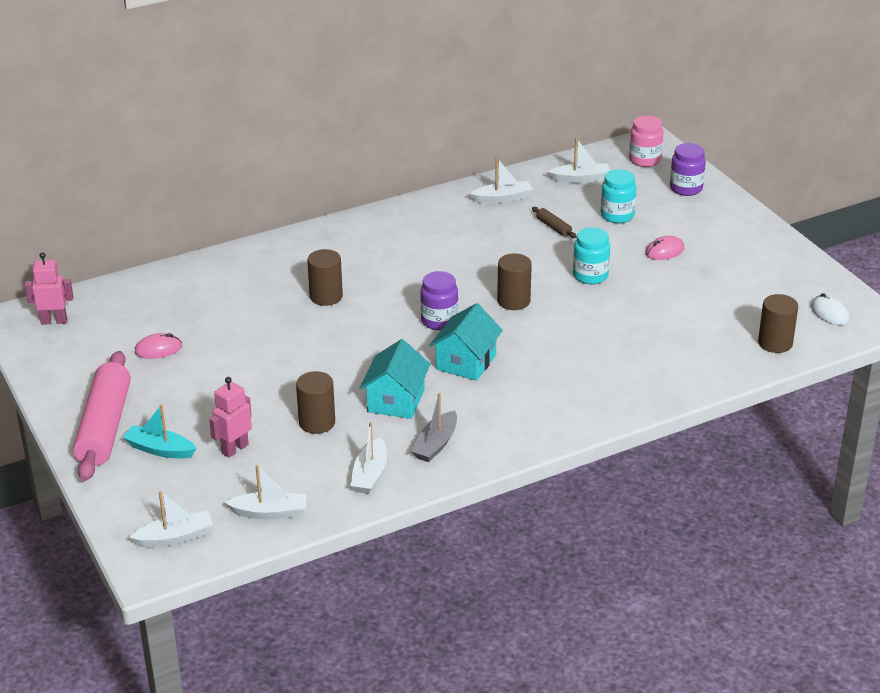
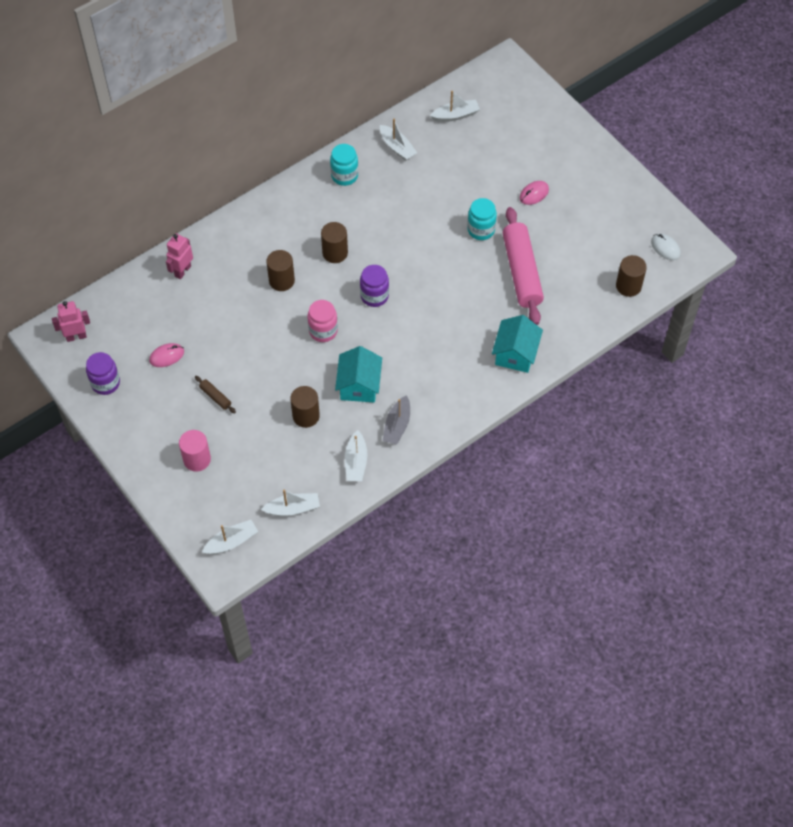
camera: 10 degrees left, 25 degrees up
pink rolling pin [73,351,131,481] -> pink rolling pin moved to [502,207,544,325]
turquoise boat [122,404,197,458] -> pink cylinder [179,430,211,472]
pink robot [209,377,252,458] -> pink robot moved to [166,233,193,279]
turquoise house [429,303,503,381] -> turquoise house moved to [492,315,543,373]
white boat [470,157,533,204] -> white boat turned 75 degrees clockwise [380,119,417,161]
brown cylinder [497,254,532,310] -> brown cylinder moved to [321,222,348,263]
brown rolling pin [532,207,577,238] -> brown rolling pin moved to [195,376,236,413]
turquoise jar [601,169,637,223] -> turquoise jar moved to [330,144,358,186]
pink jar [629,116,663,167] -> pink jar moved to [308,300,338,342]
purple jar [670,143,706,196] -> purple jar moved to [86,352,120,395]

